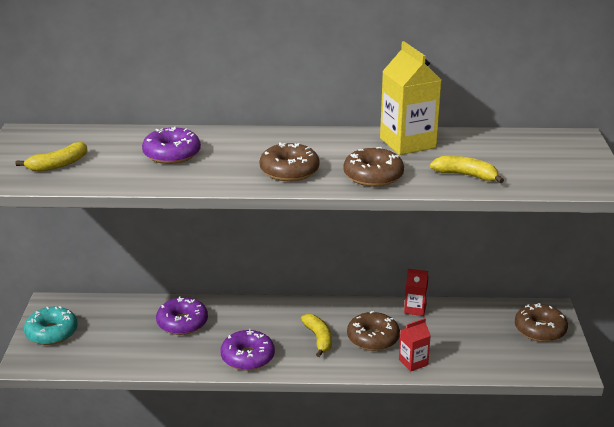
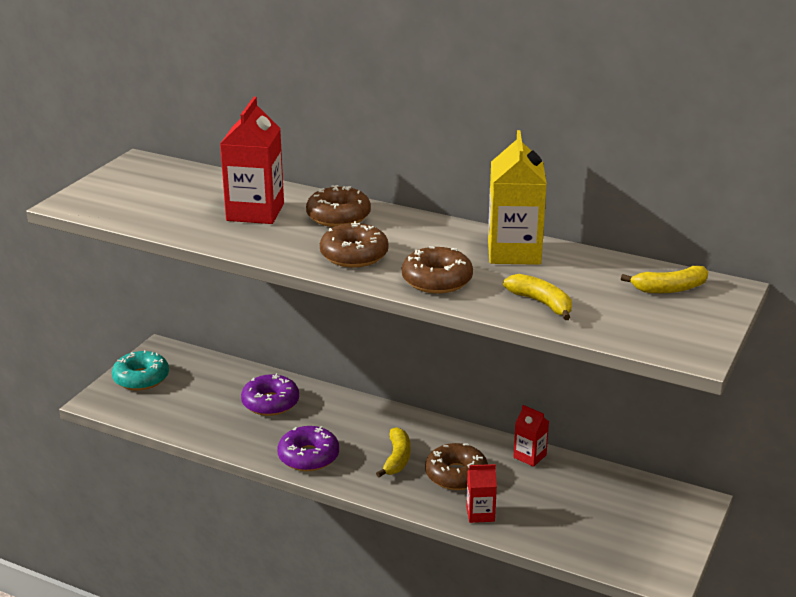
camera: 25 degrees right, 0 degrees up
yellow banana [16,142,88,172] -> yellow banana moved to [621,266,708,293]
purple donut [142,127,201,164] -> red carton [220,97,284,224]
brown donut [515,303,568,342] -> brown donut moved to [306,185,371,227]

